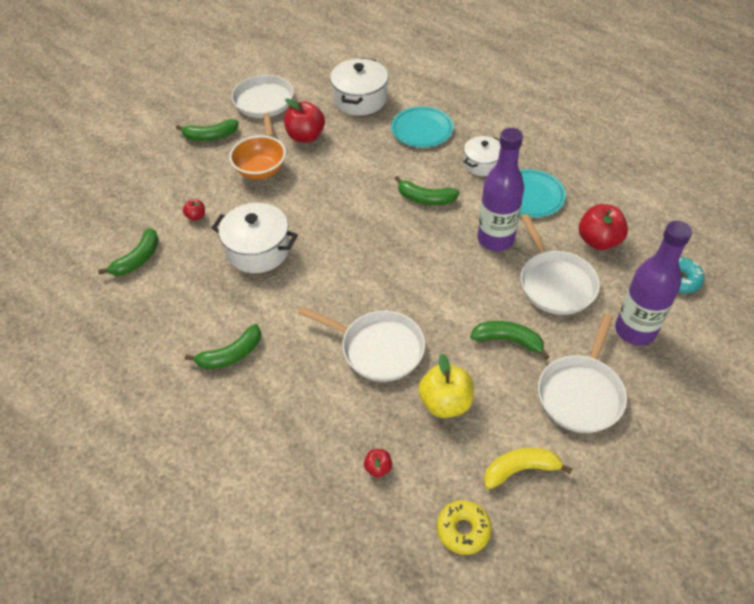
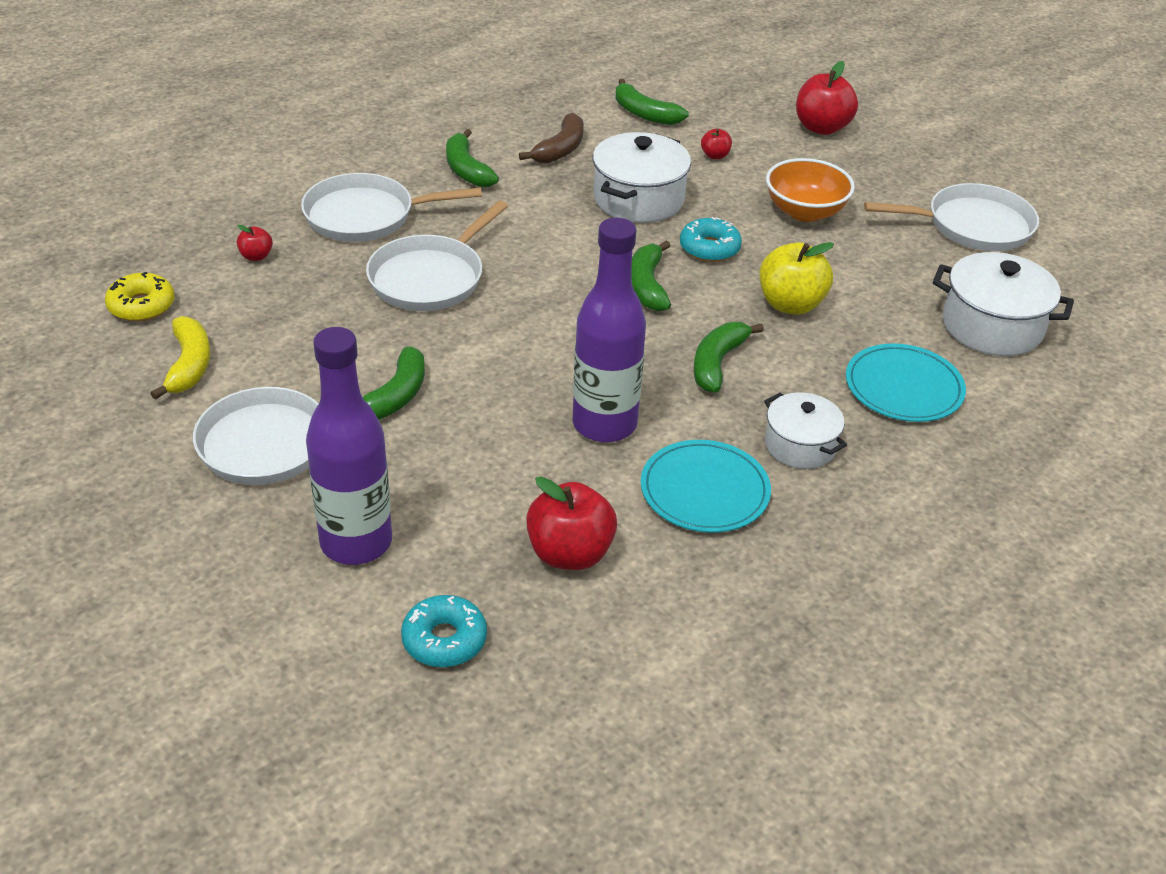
camera: 95 degrees right, 10 degrees down
green banana [176,119,239,141] -> green banana moved to [631,240,671,311]
red apple [284,98,325,143] -> red apple moved to [796,61,858,135]
yellow apple [418,354,474,418] -> yellow apple moved to [759,242,834,315]
white pan [521,214,600,315] -> white pan moved to [301,173,482,242]
none -> brown banana [519,113,584,164]
none -> turquoise donut [680,217,742,262]

